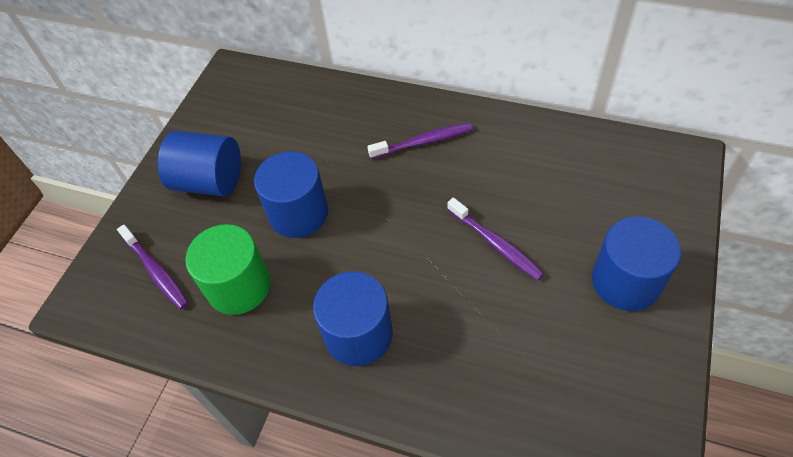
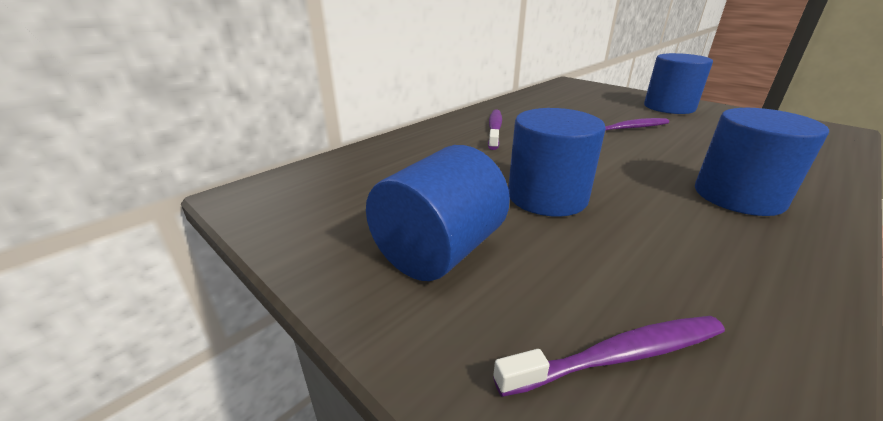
camera: 70 degrees left, 25 degrees down
green cylinder [185,224,271,315] -> none

